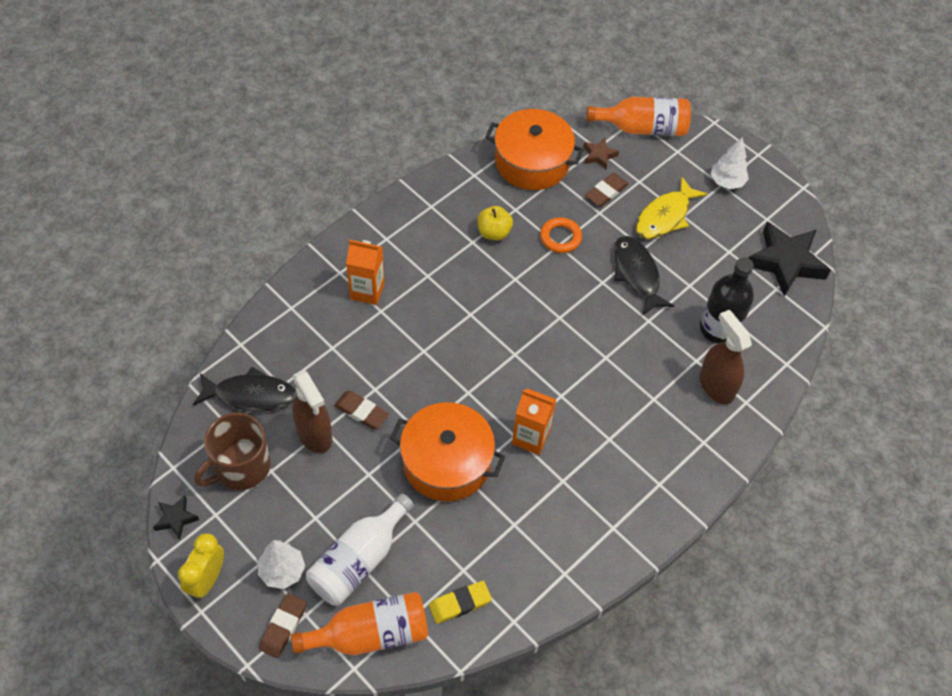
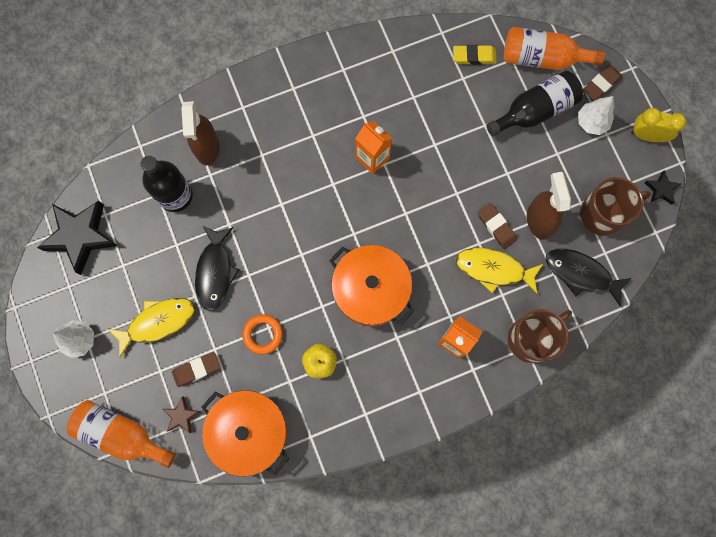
camera: 155 degrees left, 20 degrees up
yellow clock [178,533,224,599] -> yellow clock turned 120 degrees counterclockwise [631,108,686,142]
white bottle [306,494,414,605] -> black bottle [487,71,583,136]
orange pot [390,402,505,501] -> orange pot moved to [329,245,415,326]
none -> yellow fish [456,248,543,294]
none -> brown mug [508,309,572,363]

